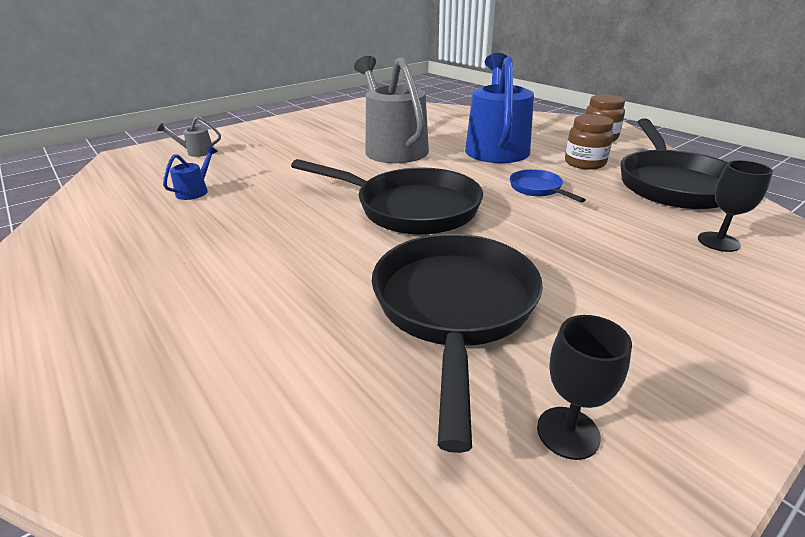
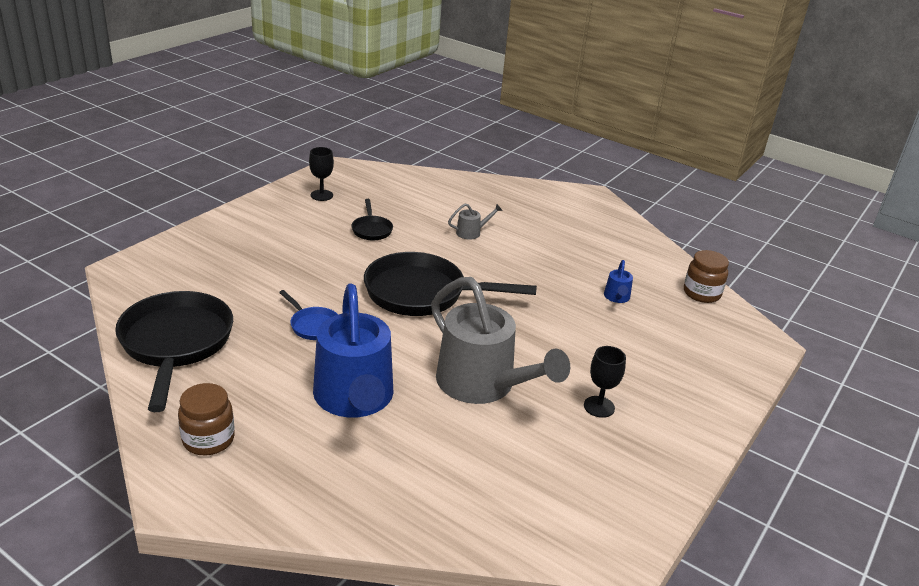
camera: 160 degrees right, 0 degrees up
grey watering can [157,116,221,157] -> grey watering can moved to [448,204,503,240]
black pan [372,234,543,453] -> black pan [351,199,393,240], size x0.46
brown jar [565,114,614,169] -> brown jar moved to [684,250,729,303]
black goblet [698,160,773,252] -> black goblet moved to [584,346,626,418]

